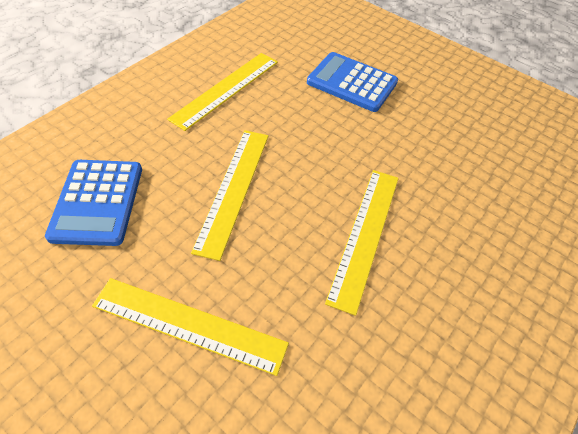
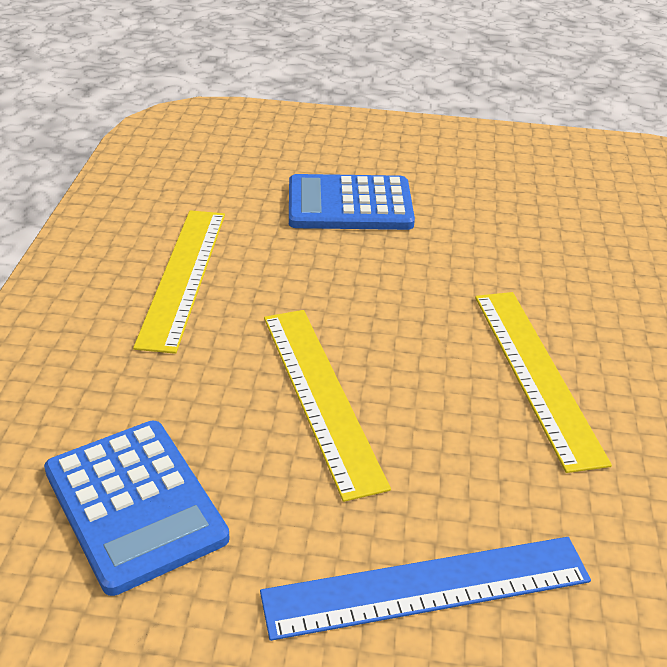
camera: 30 degrees left, 15 degrees down
yellow ruler [92,278,289,376] -> blue ruler [260,537,591,641]

